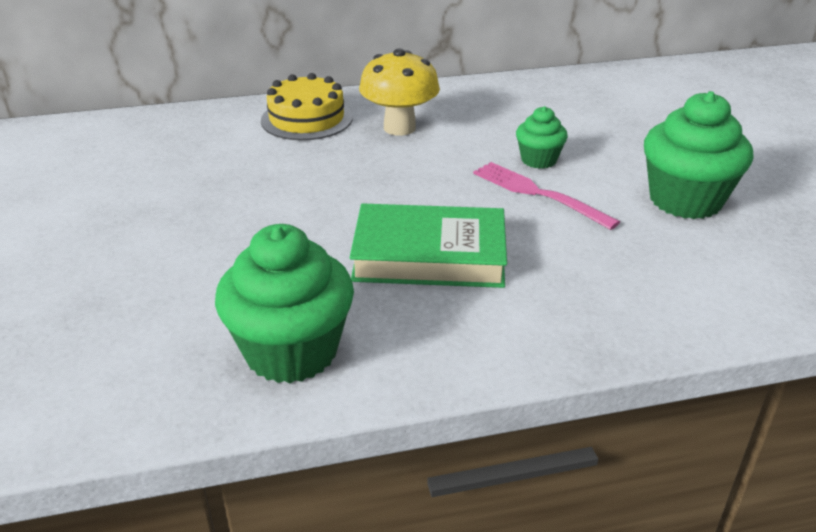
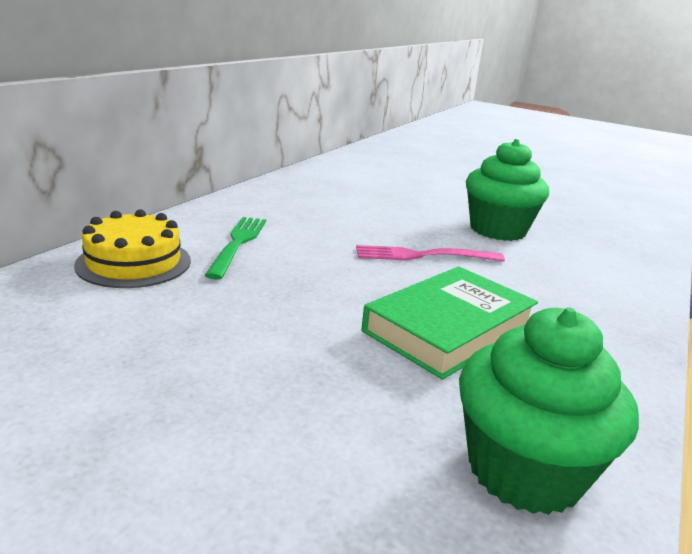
camera: 50 degrees left, 10 degrees down
yellow mushroom [359,49,440,136] -> green fork [204,217,266,280]
green cupcake [516,106,568,169] -> none

